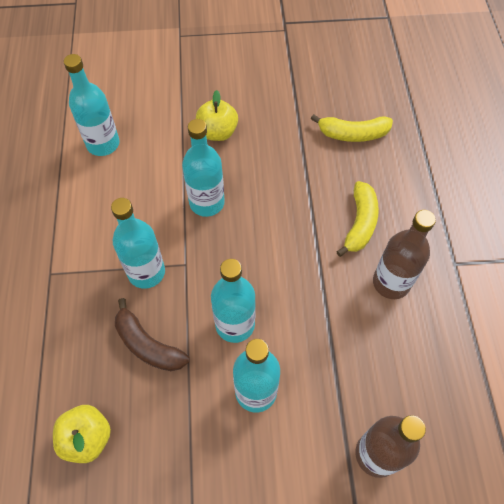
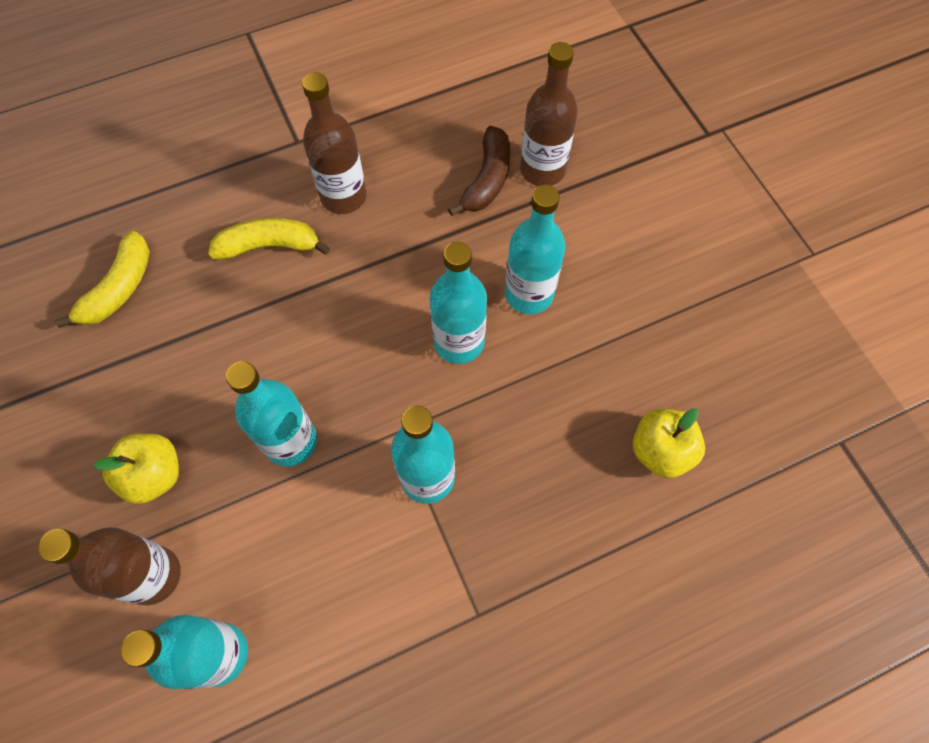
camera: 110 degrees left, 5 degrees up
brown banana [115,298,189,371] -> brown banana moved to [448,126,510,216]
yellow banana [311,114,393,142] -> yellow banana turned 45 degrees clockwise [55,231,150,328]
none -> brown bottle [38,527,181,605]

